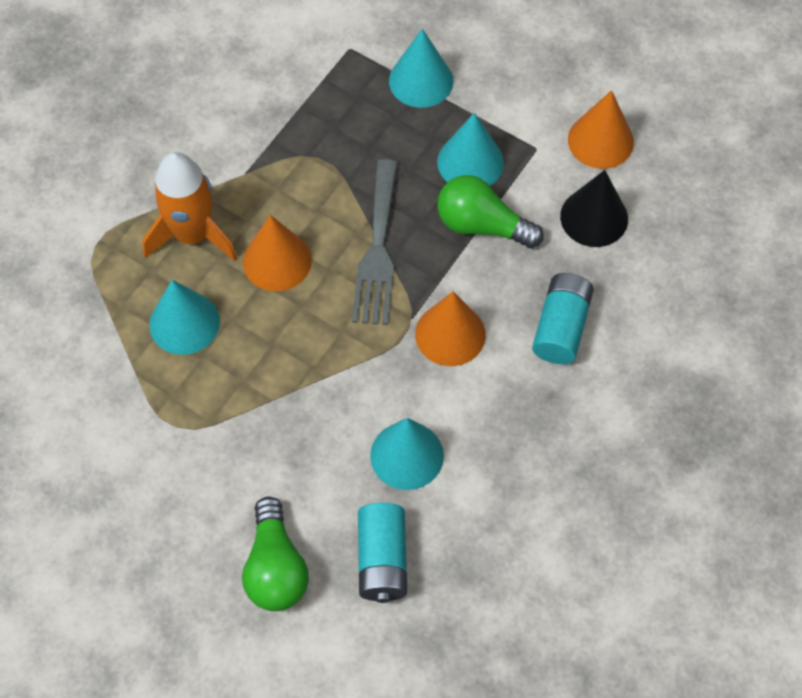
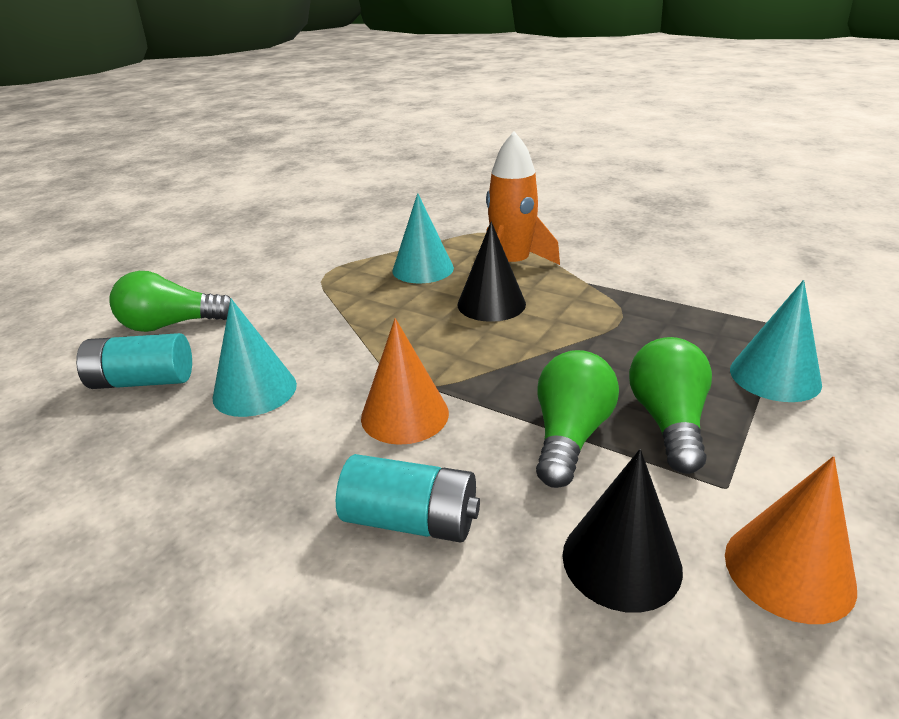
camera: 90 degrees right, 30 degrees down
orange cone [243,215,312,291] -> black cone [457,221,526,322]
grey fork [352,159,398,325] -> none
turquoise cone [437,113,504,186] -> green light bulb [629,337,712,474]

